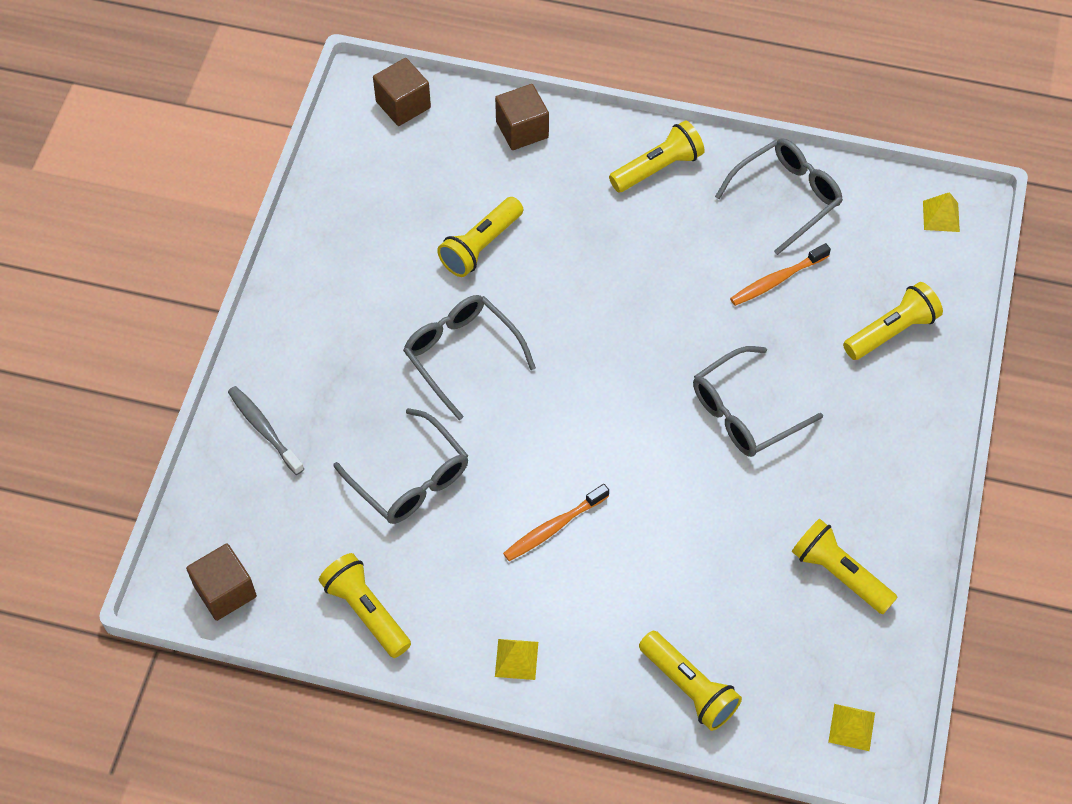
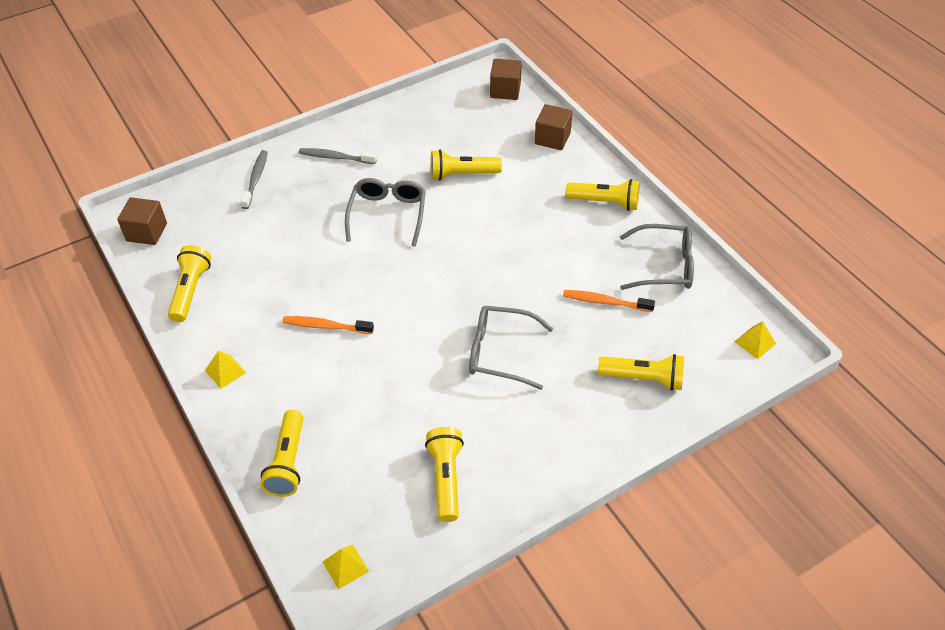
camera: 45 degrees right, 10 degrees down
grey glasses [333,408,468,524] -> none
none -> grey toothbrush [299,148,377,164]

